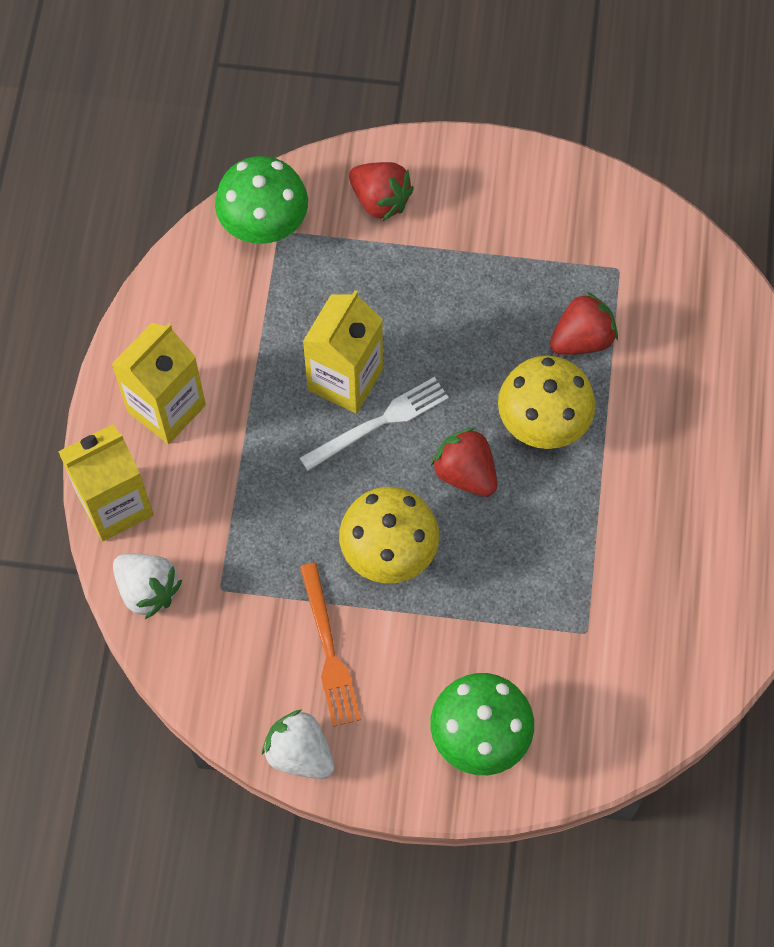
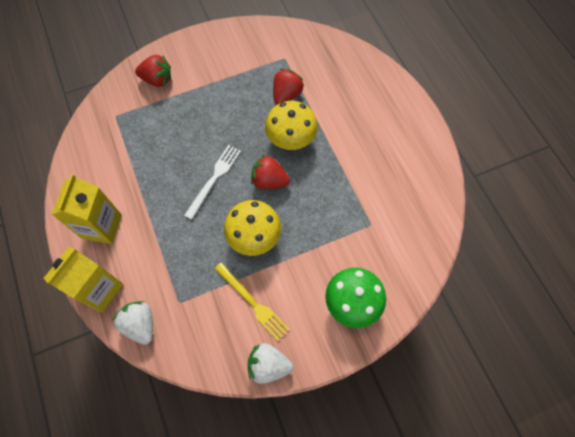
camera: 30 degrees left, 0 degrees up
white strawberry [113,554,182,619] -> white strawberry turned 135 degrees counterclockwise [112,301,153,345]
green mushroom [215,156,308,244] -> none
orange fork [300,562,361,727] -> yellow fork [214,262,290,341]
yellow carton [303,290,383,414] -> none

